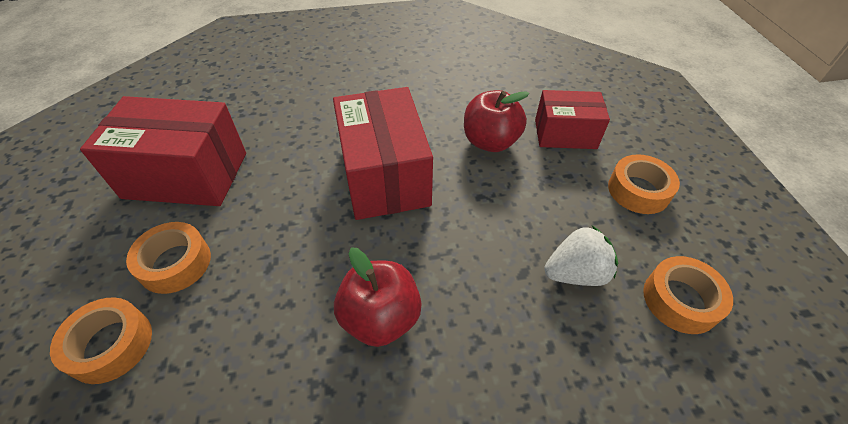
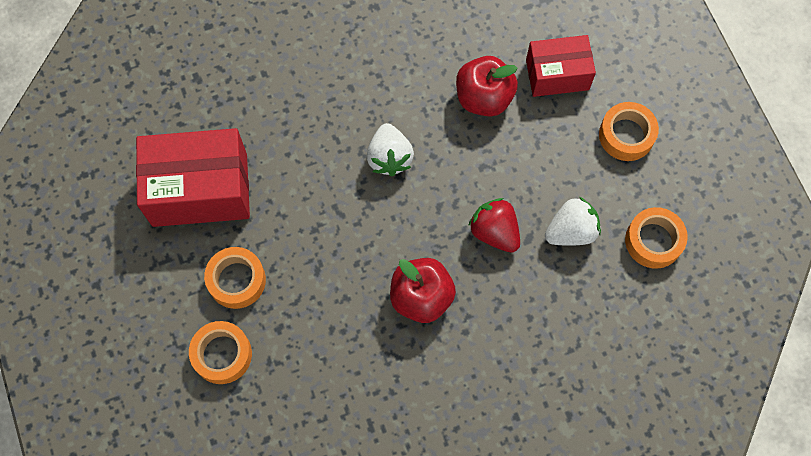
camera: 10 degrees left, 20 degrees up
red box [333,87,433,220] -> white strawberry [366,123,414,177]
none -> red strawberry [468,198,520,253]

